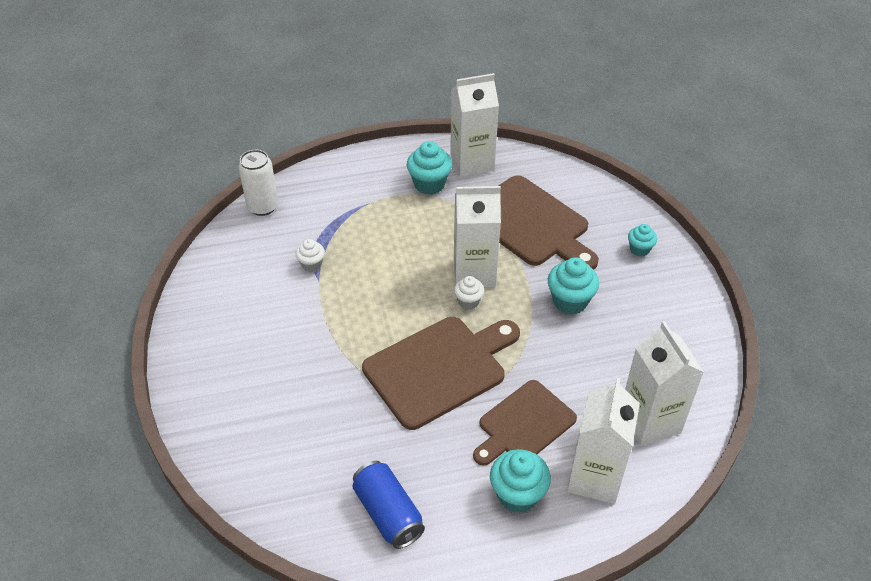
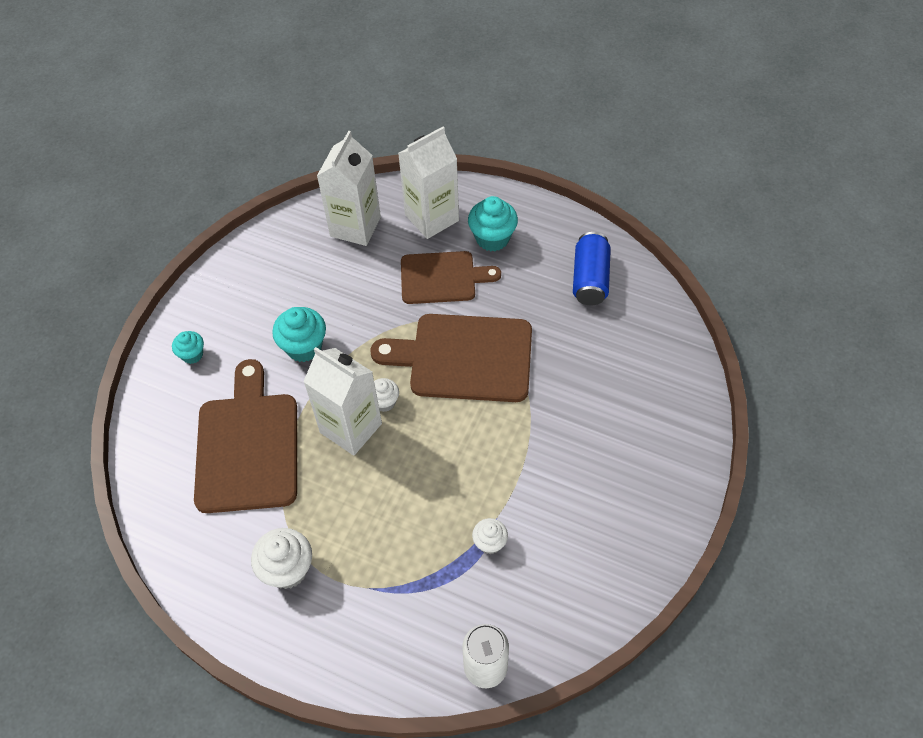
camera: 140 degrees left, 10 degrees up
turquoise cupcake [407,141,452,195] -> white cupcake [251,528,312,589]
white carton [450,73,499,177] -> none

